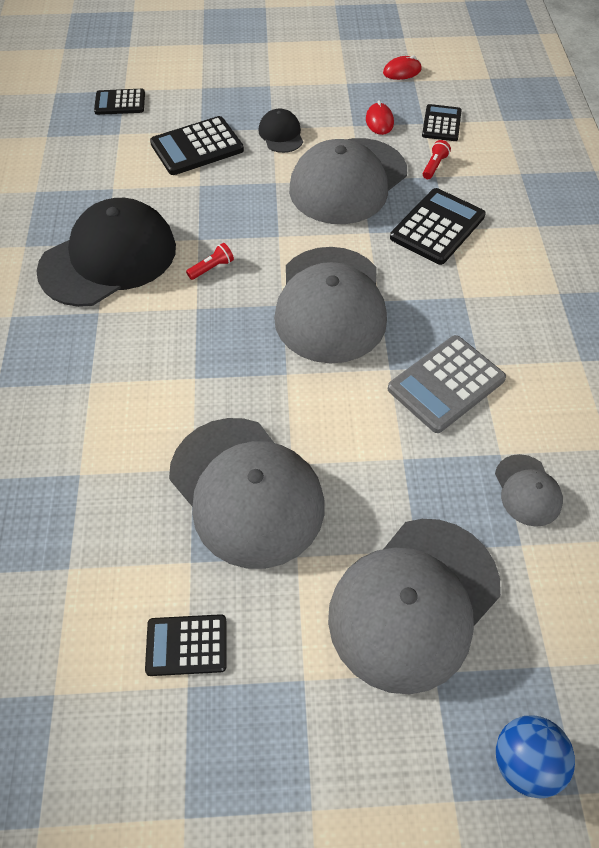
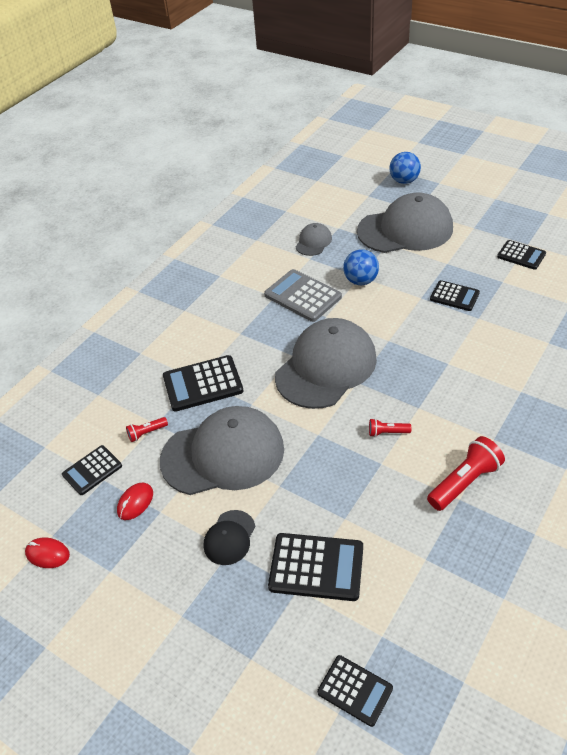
camera: 140 degrees left, 10 degrees down
black cap [36,198,176,307] -> red flashlight [427,436,505,511]
grey cap [169,418,325,569] -> black calculator [430,280,480,311]
grey calculator [388,335,506,433] -> grey calculator turned 135 degrees counterclockwise [264,269,342,322]
none -> blue ball [343,249,379,285]

